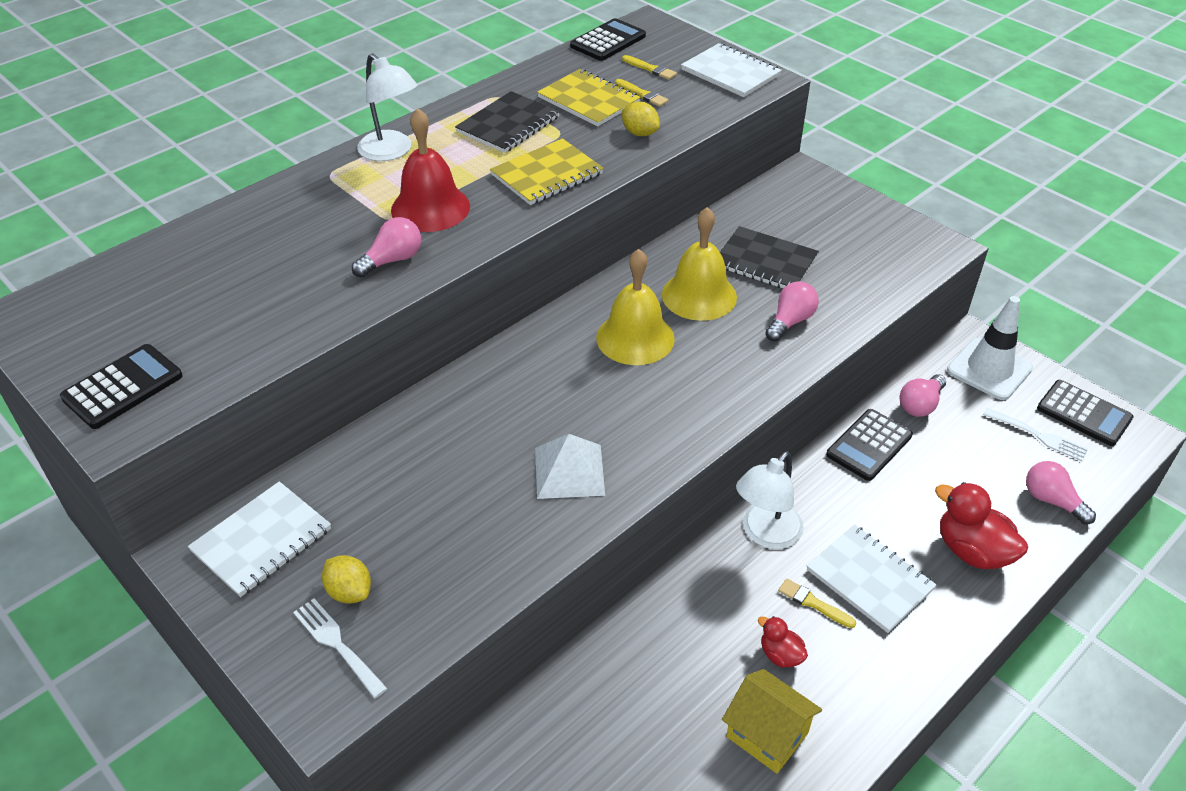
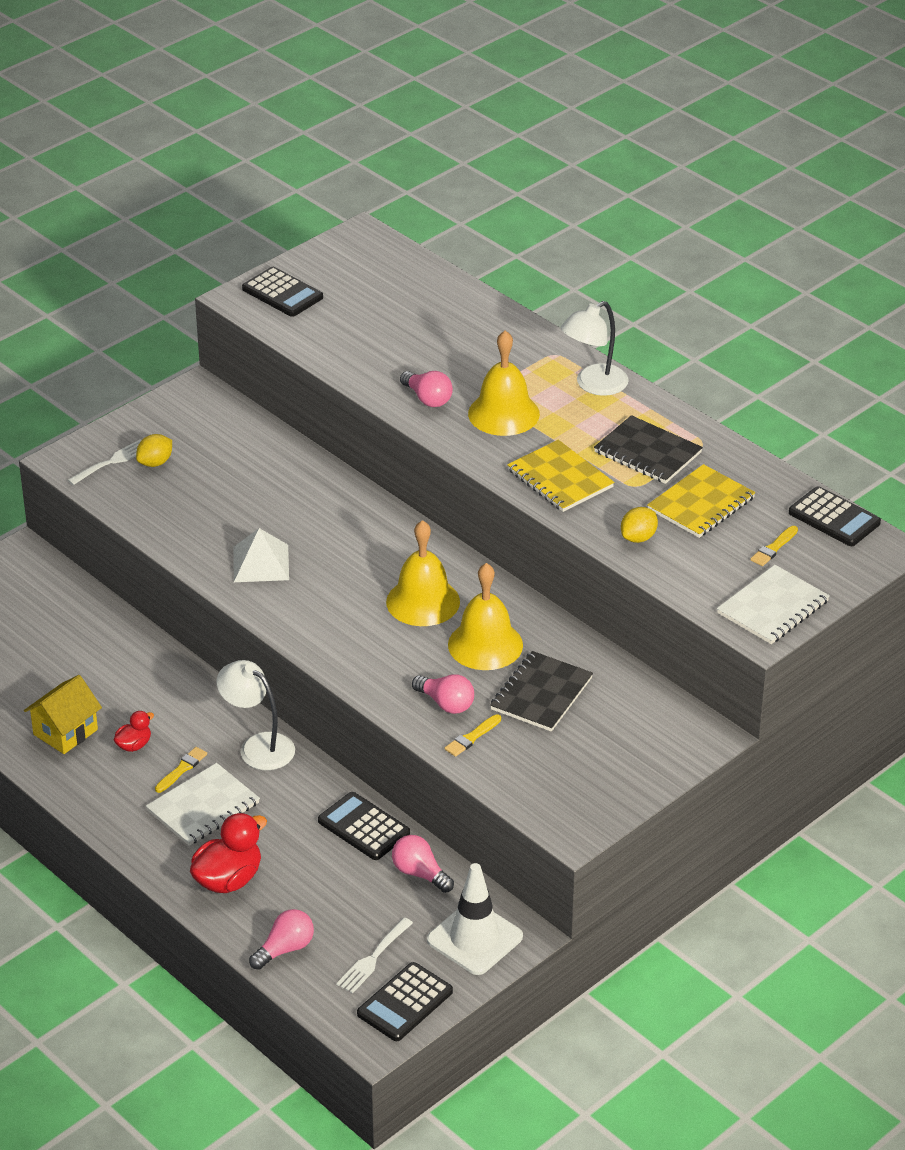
camera: 90 degrees right, 5 degrees down
white notebook [188,481,331,597] -> none
red bell [391,108,470,232] -> yellow bell [468,330,540,436]
yellow brush [615,79,669,107] -> yellow brush moved to [444,714,501,757]

